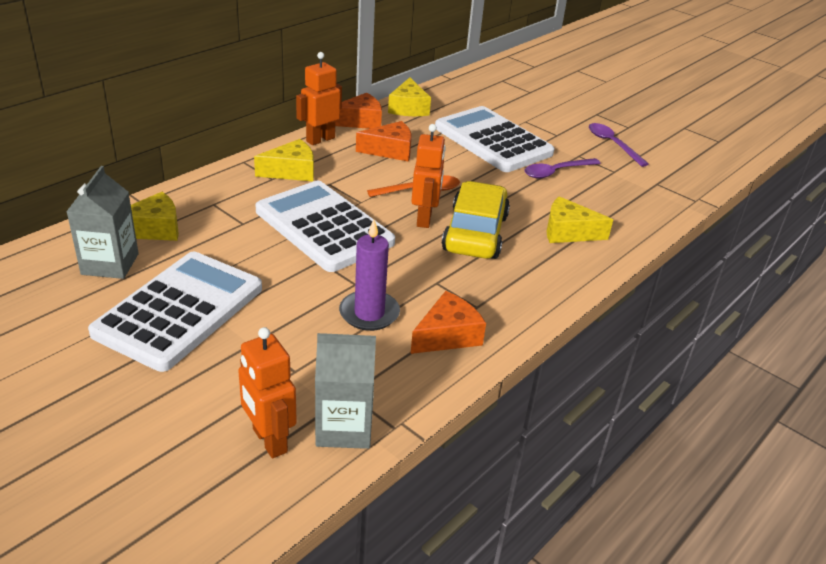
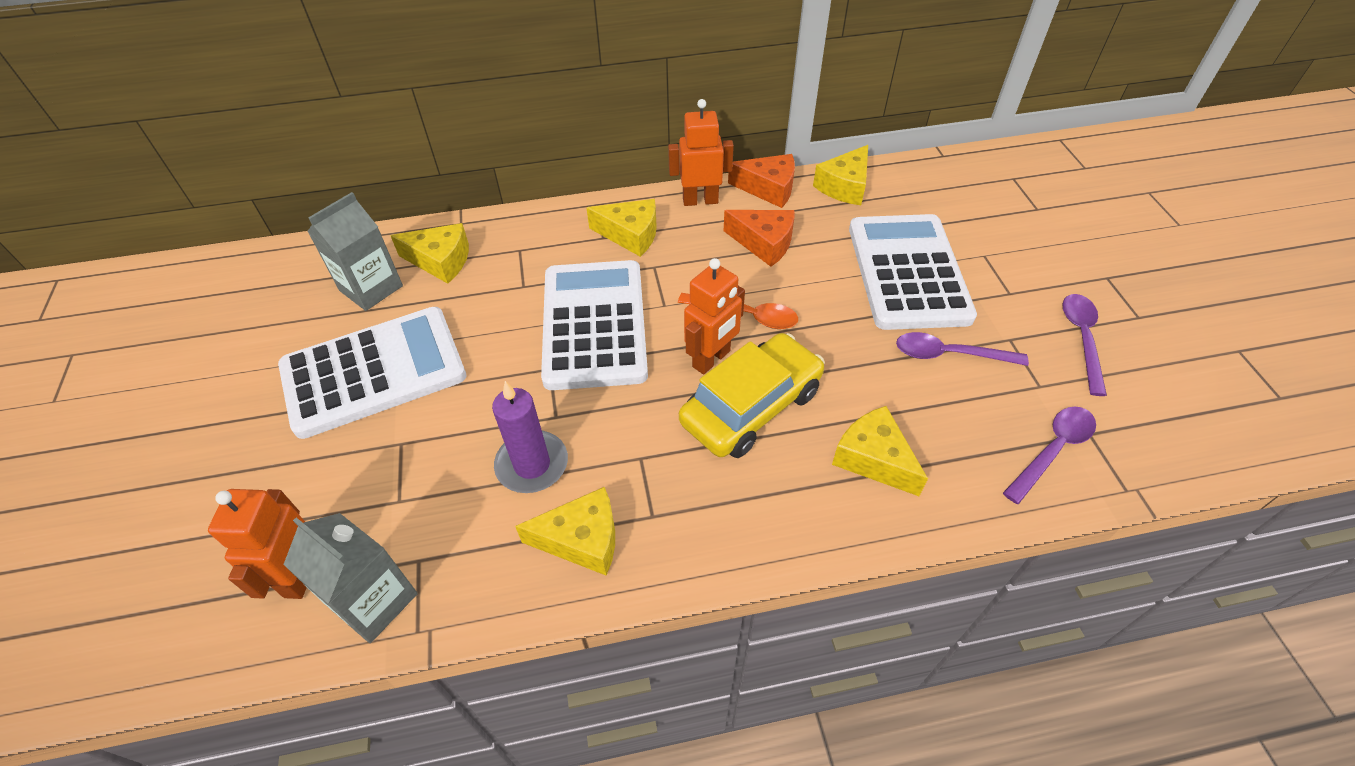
camera: 40 degrees right, 15 degrees up
orange cheese [411,291,486,354] -> yellow cheese [515,487,615,576]
none -> purple spoon [1003,407,1096,504]

